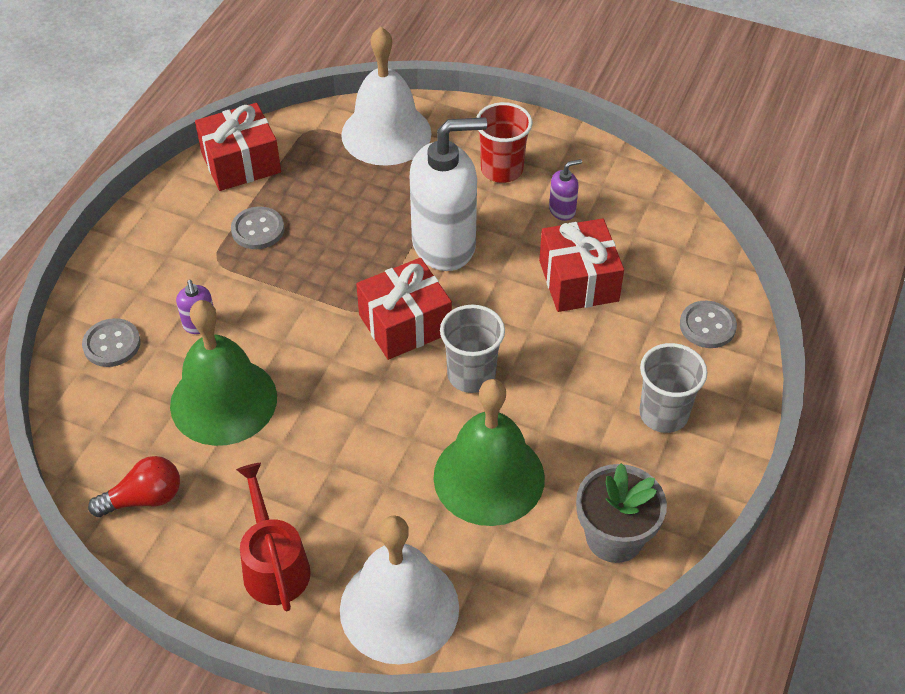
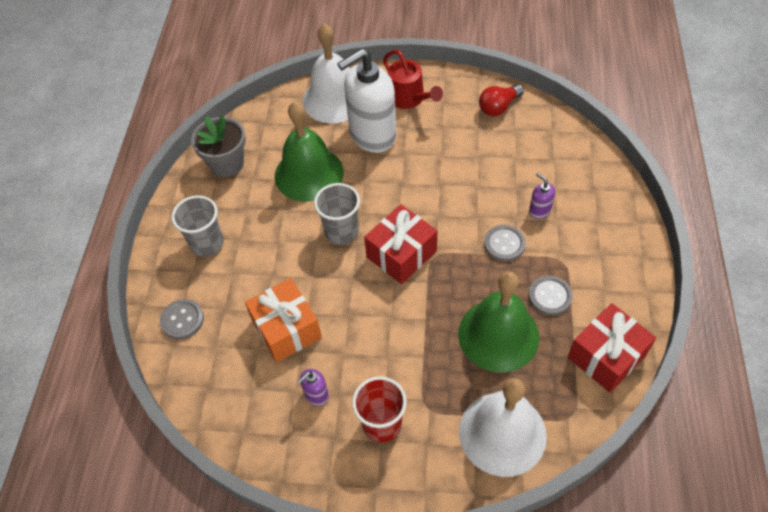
camera: 165 degrees right, 5 degrees up
grey button [82,318,141,367] -> grey button moved to [484,225,526,262]
green bell [170,300,277,446] -> green bell moved to [458,271,539,373]
white soap dispenser [410,117,487,271] -> white soap dispenser moved to [337,49,396,153]
red gift [539,218,624,312] -> orange gift [245,278,322,362]

